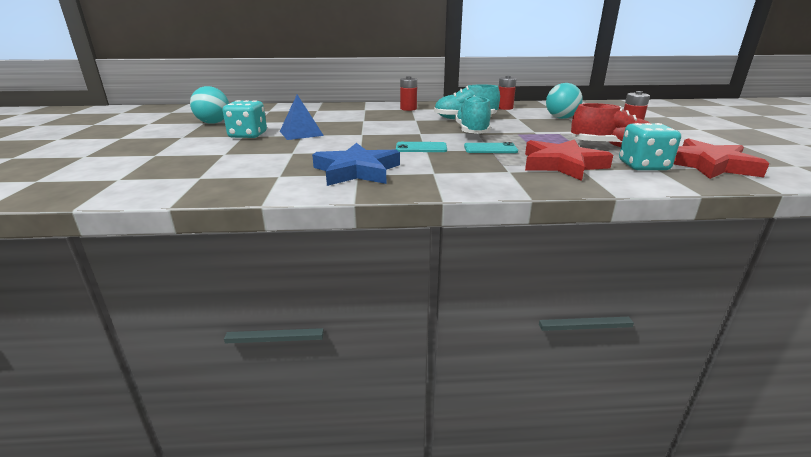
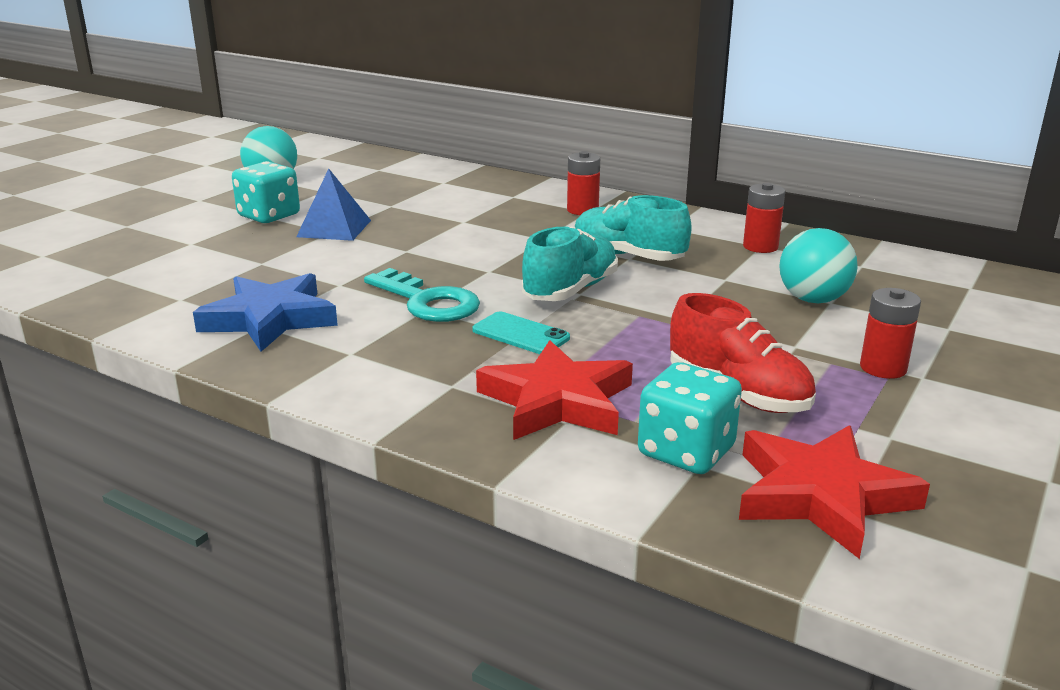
camera: 35 degrees right, 0 degrees up
turquoise phone [396,142,447,152] -> turquoise key [364,268,480,322]

